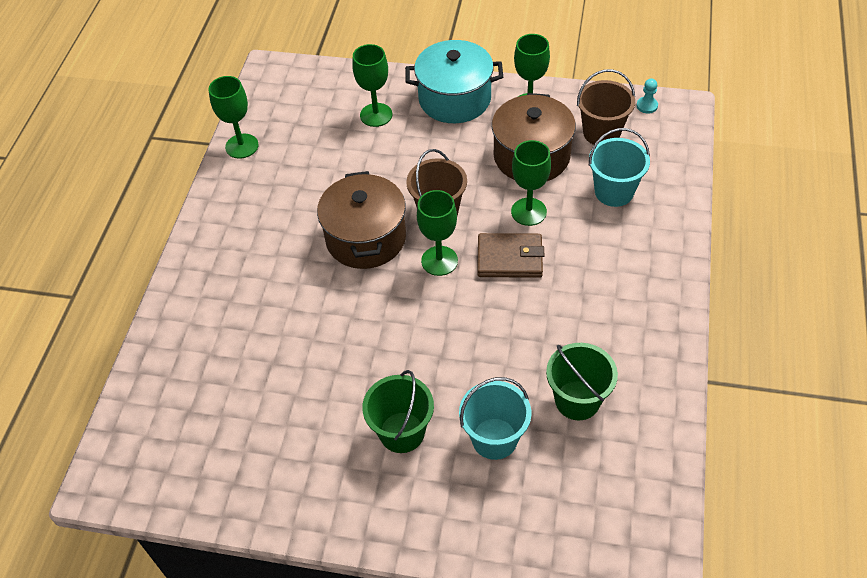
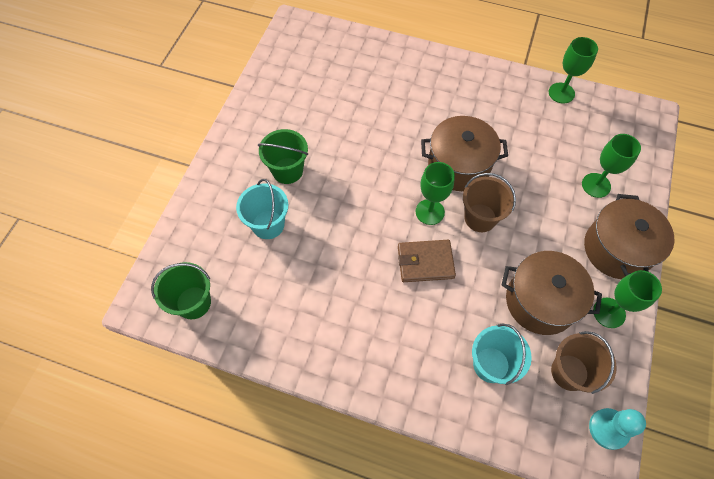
camera: 95 degrees right, 10 degrees up
turquoise pot [405,40,503,123] -> brown pot [584,194,674,279]
brown wallet [477,233,544,278] -> brown wallet turned 75 degrees clockwise [398,240,456,282]
green goblet [511,140,551,226] -> none
green bucket [546,343,618,420] -> green bucket moved to [151,262,211,319]
turquoise pawn [636,78,658,114] -> turquoise pawn [589,408,646,450], size x1.74

